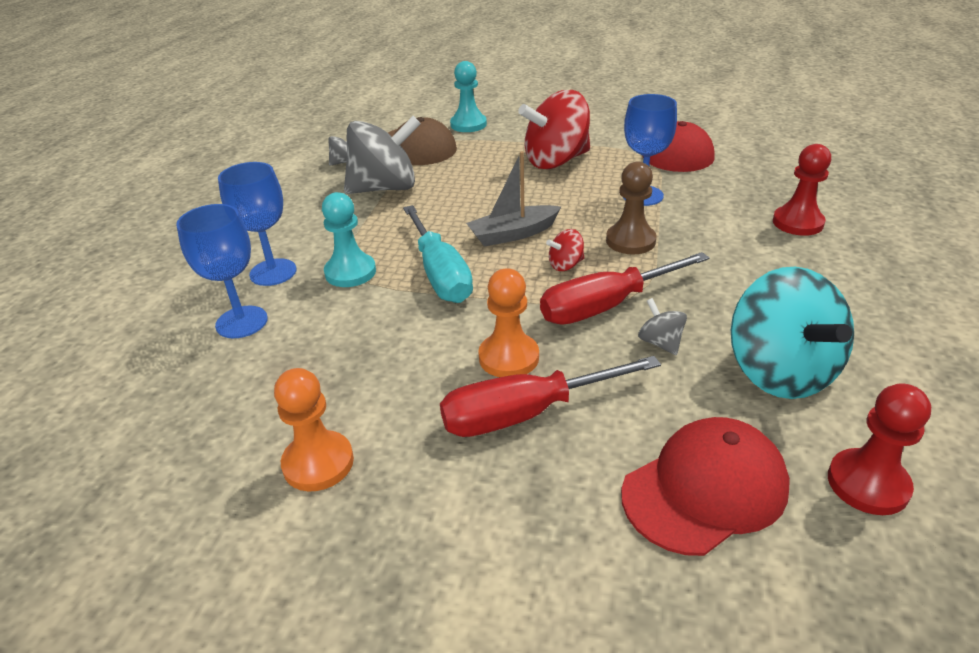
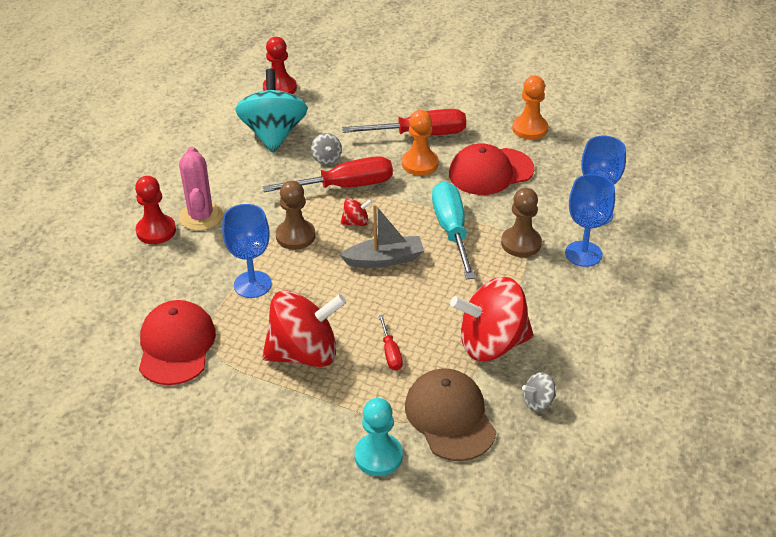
camera: 170 degrees left, 5 degrees up
turquoise pawn [322,192,376,287] -> brown pawn [501,188,542,257]
grey spinning top [344,116,421,194] -> red spinning top [450,277,534,361]
red cap [621,417,790,556] -> red cap moved to [449,144,534,195]
none -> pink cactus [179,147,223,231]
none -> red screwdriver [379,315,403,371]

